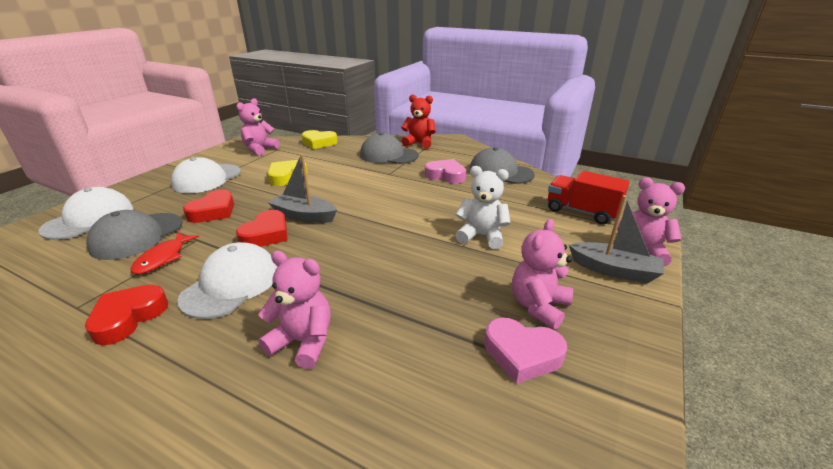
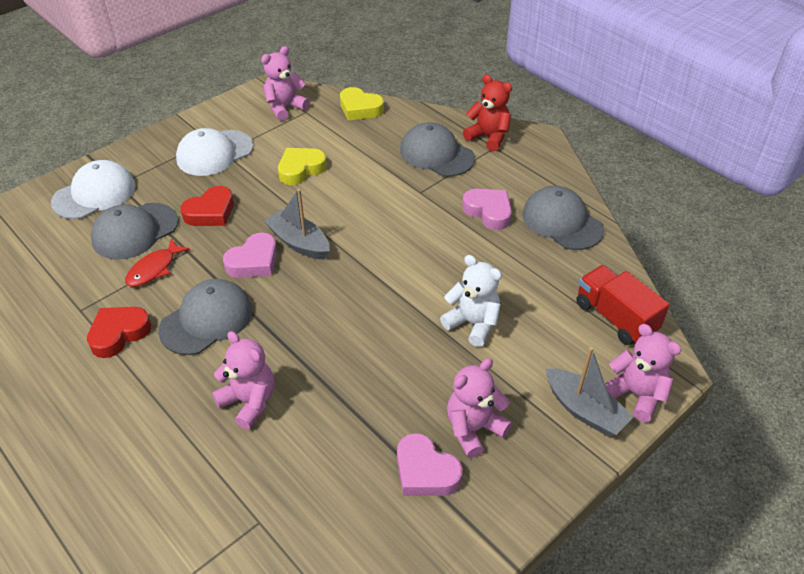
camera: 20 degrees right, 15 degrees up
white cap [178,242,277,319] -> grey cap [158,279,252,355]
red heart [236,210,288,247] -> pink heart [223,233,277,278]

